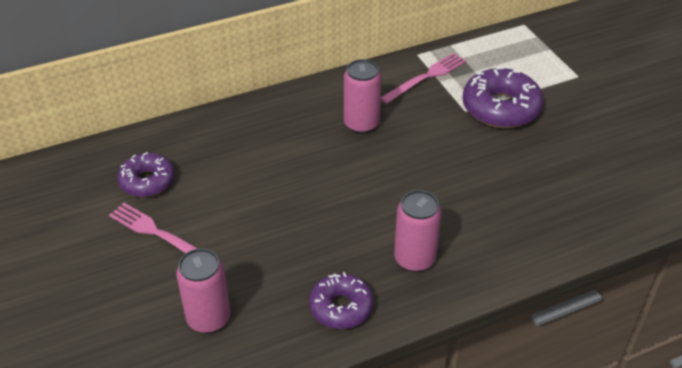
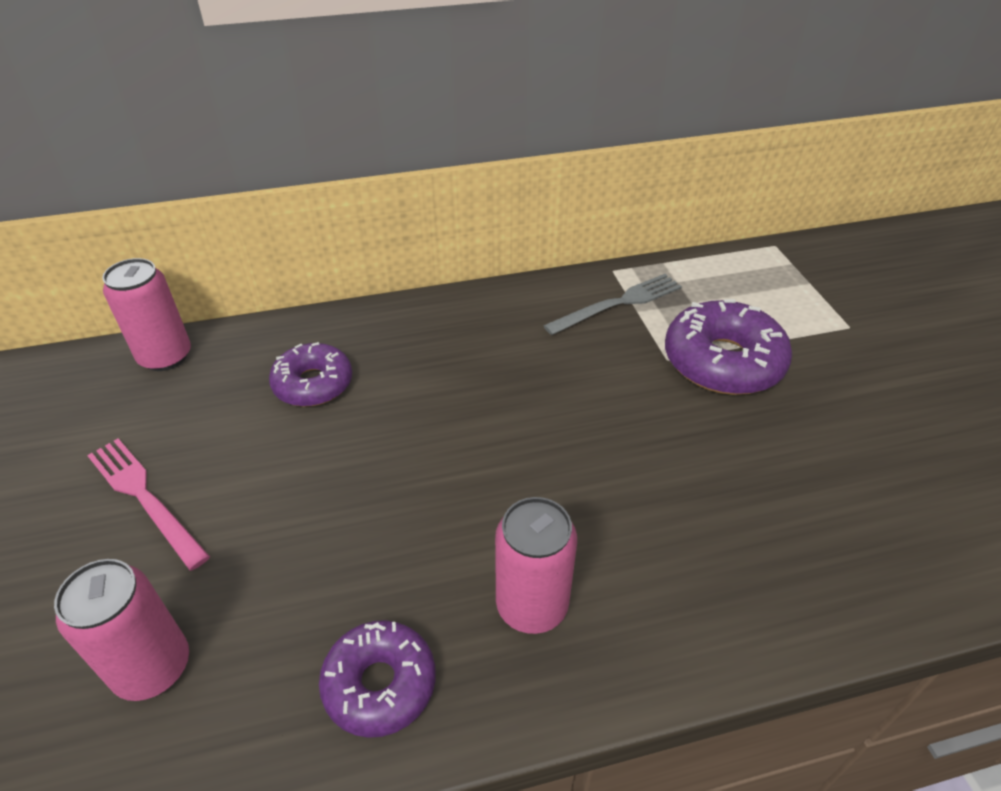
camera: 10 degrees right, 0 degrees up
purple donut [117,152,175,197] -> purple donut moved to [269,342,352,407]
pink can [344,59,381,133] -> pink can moved to [102,258,191,371]
pink fork [381,53,466,104] -> grey fork [543,274,682,335]

